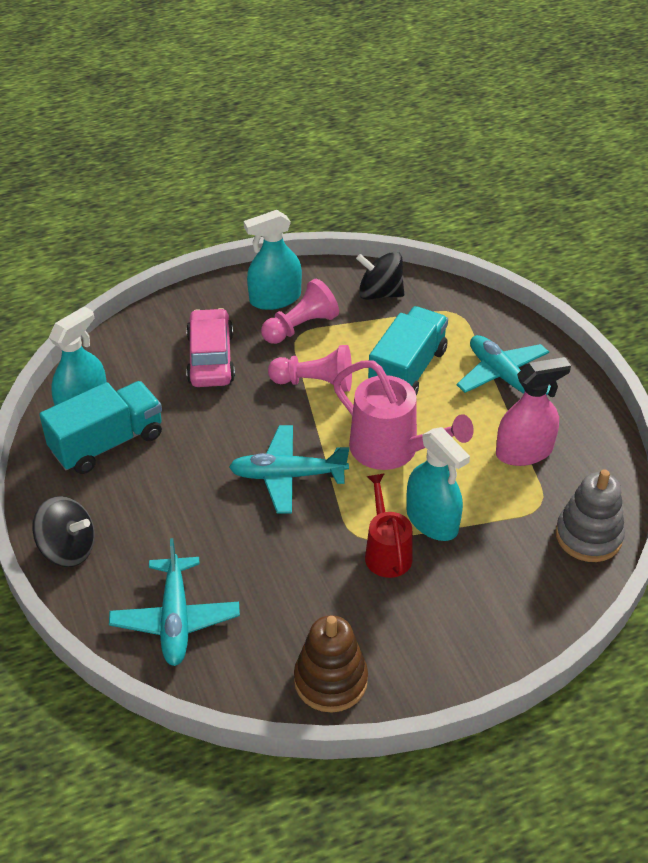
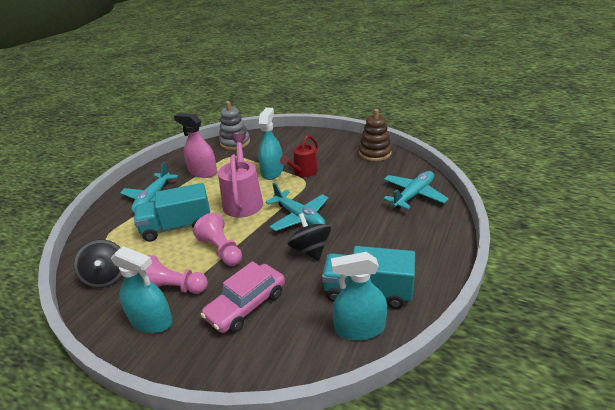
camera: 130 degrees left, 10 degrees down
black spinning top [33,496,95,567] -> black spinning top moved to [287,213,331,261]

